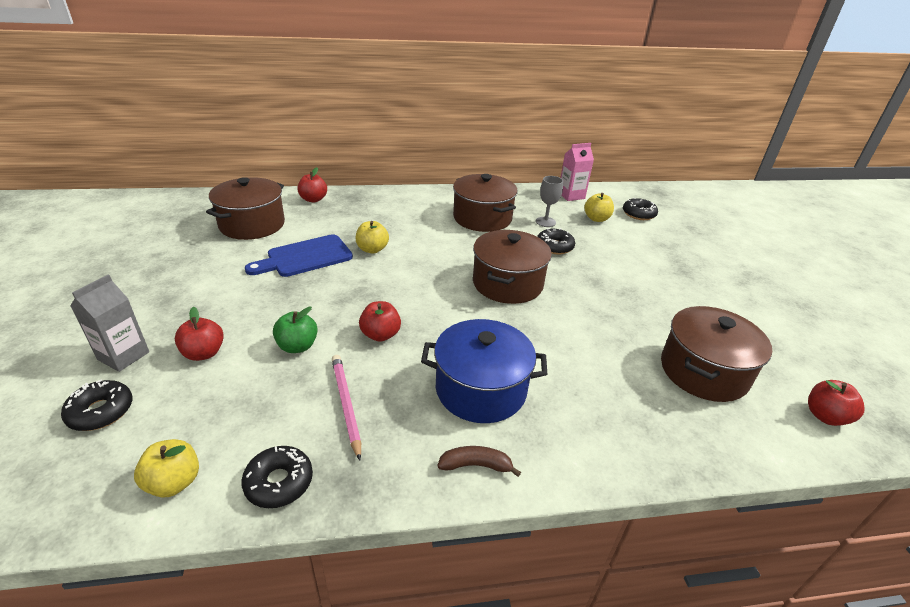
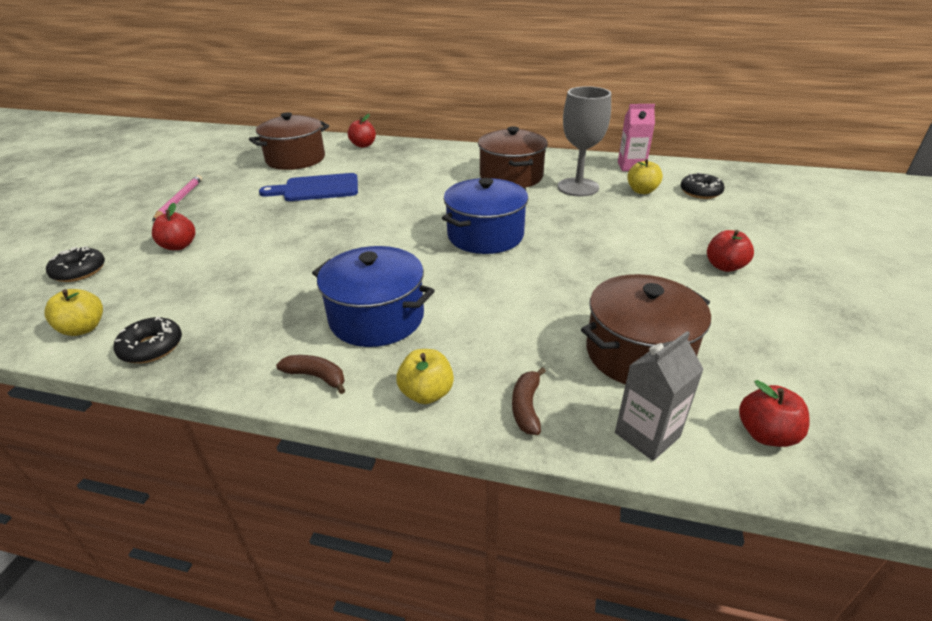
camera: 25 degrees right, 0 degrees up
grey carton [70,274,149,372] -> grey carton moved to [615,331,704,461]
green apple [273,307,318,353] -> none
pink pencil [332,355,361,460] -> pink pencil moved to [152,175,202,221]
yellow apple [355,221,389,253] -> yellow apple moved to [396,349,454,404]
red apple [359,301,401,342] -> red apple moved to [707,230,754,272]
brown pot [473,230,552,304] -> blue pot [442,178,528,254]
grey goblet [536,176,563,227] -> grey goblet [558,86,611,197], size x1.81
black donut [537,228,575,254] -> none
none -> brown banana [512,367,546,435]

